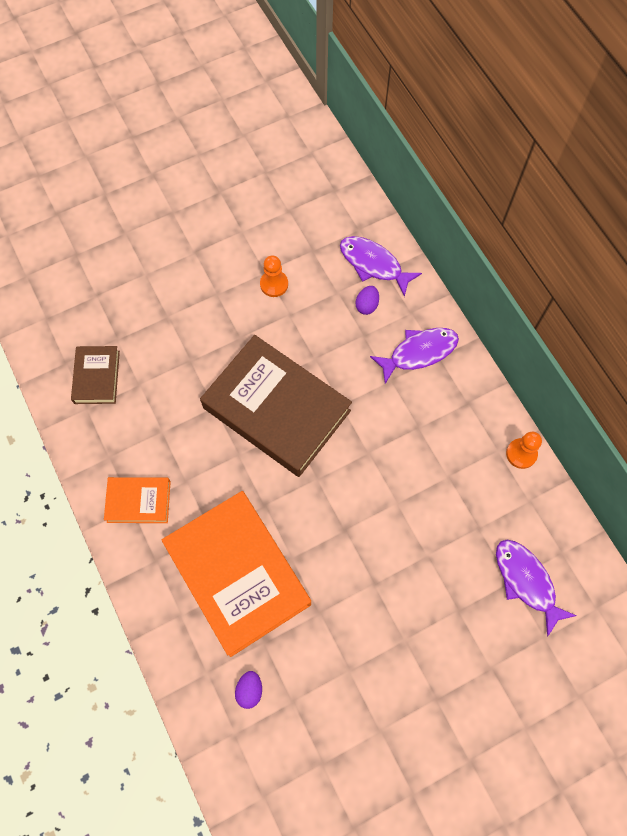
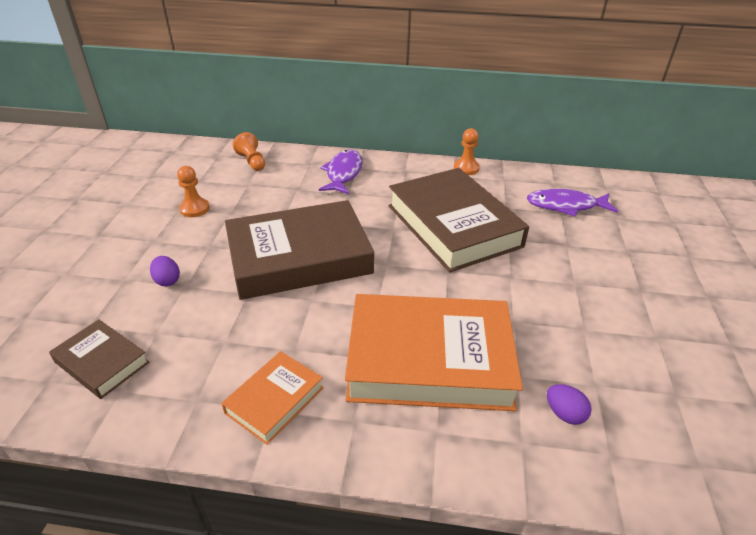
camera: 55 degrees left, 30 degrees down
purple fish [340,236,422,297] -> orange pawn [233,132,265,171]
purple egg [355,286,379,315] -> purple egg moved to [150,256,180,286]
none -> brown book [388,168,529,272]

